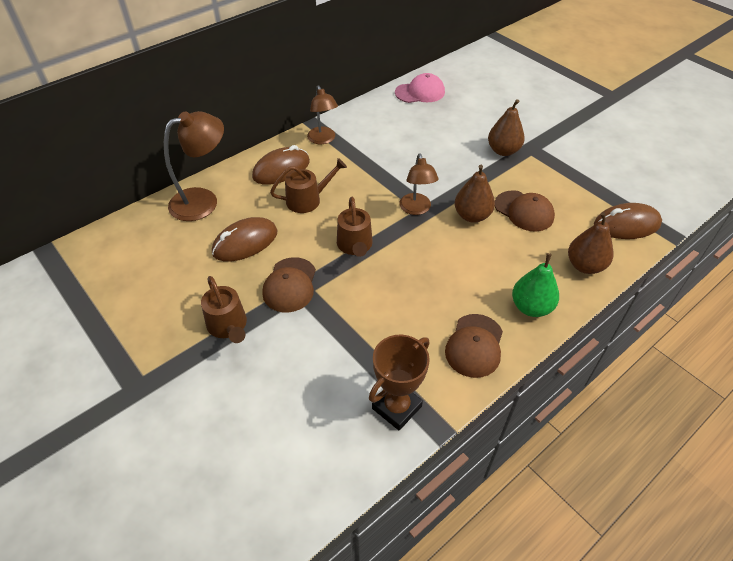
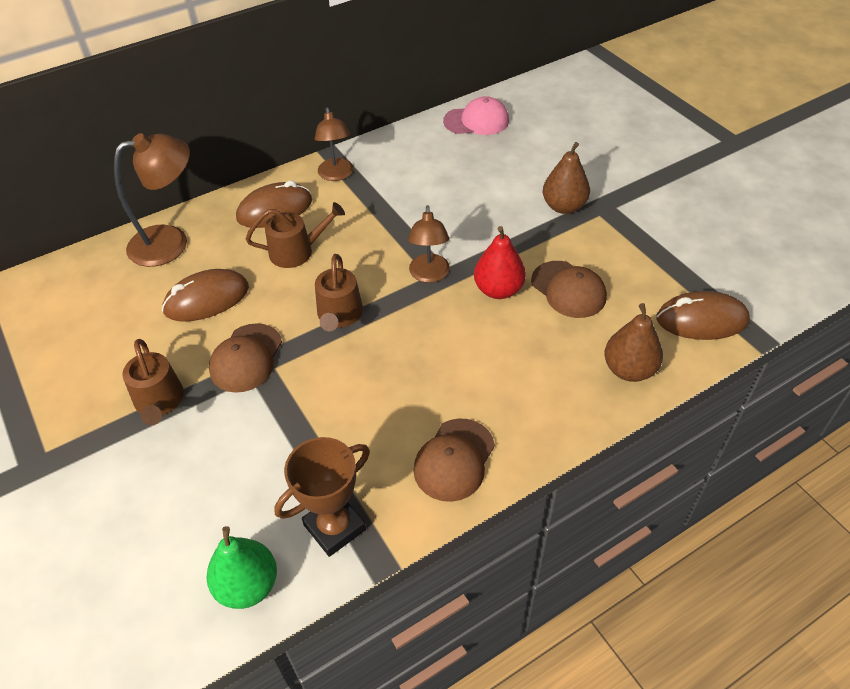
camera: 10 degrees right, 0 degrees up
brown pear [455,165,495,223] -> red pear [474,226,526,299]
green pear [512,253,559,317] -> green pear moved to [206,526,277,609]

